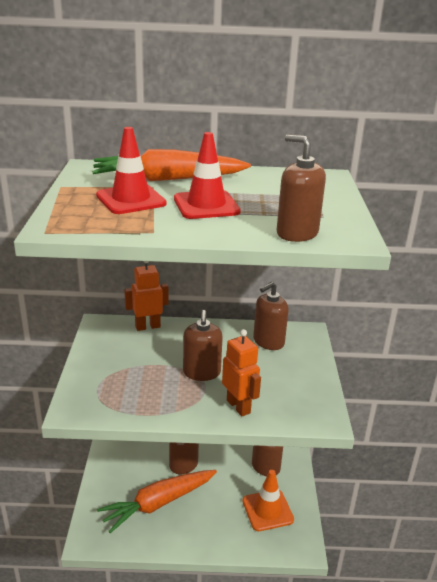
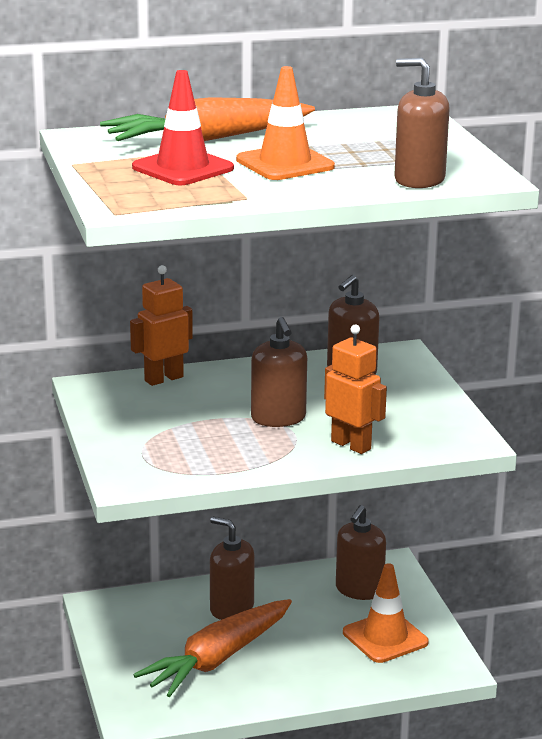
camera: 15 degrees left, 5 degrees down
red traffic cone [174,132,241,219] -> orange traffic cone [236,66,335,180]

